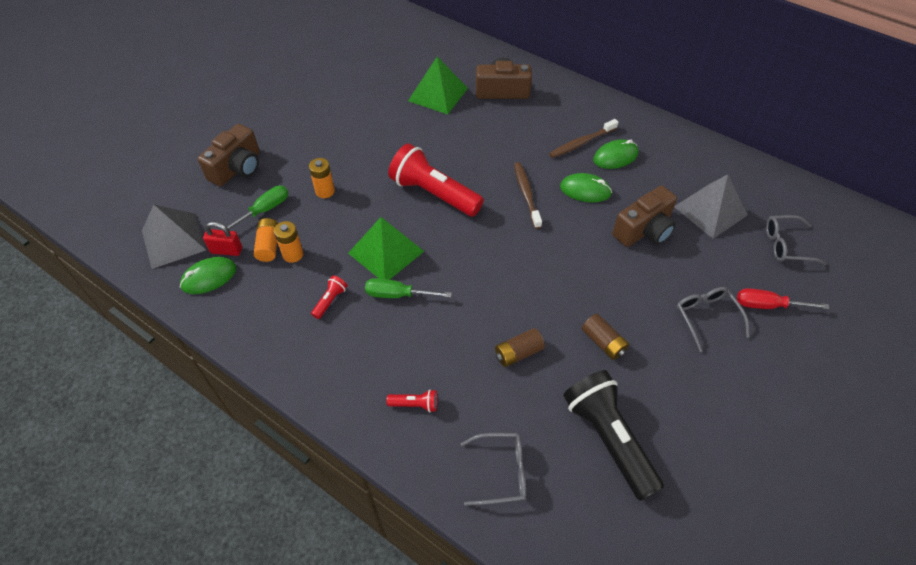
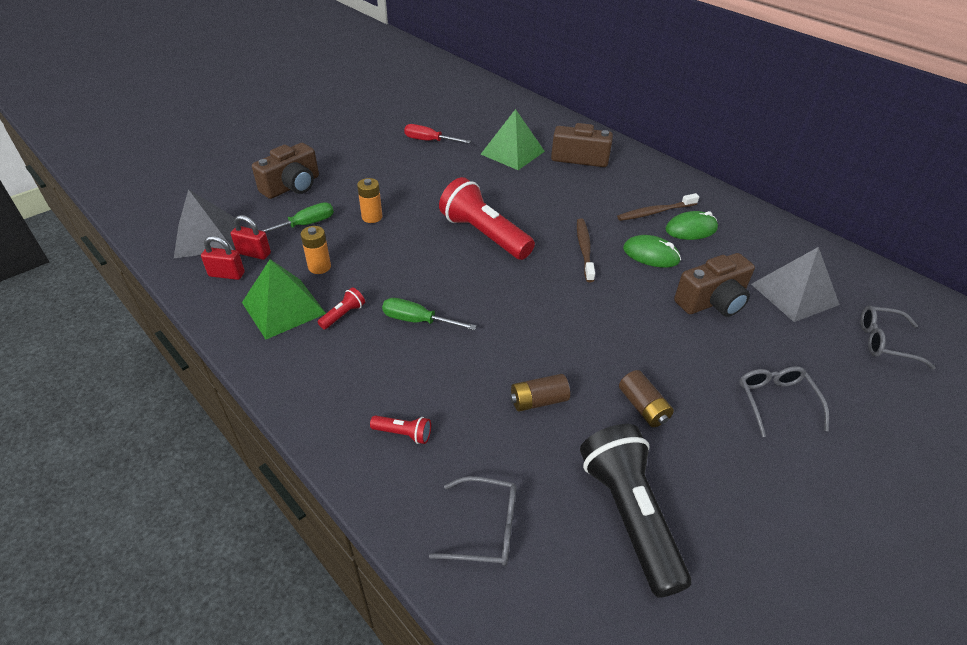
camera: 10 degrees right, 10 degrees down
green mouse [180,257,237,294] -> red padlock [201,236,245,280]
orange battery [254,218,278,262] -> none
green pyramid [348,217,424,280] -> green pyramid moved to [242,259,326,339]
red screwdriver [737,288,829,309] -> red screwdriver moved to [404,124,471,143]

